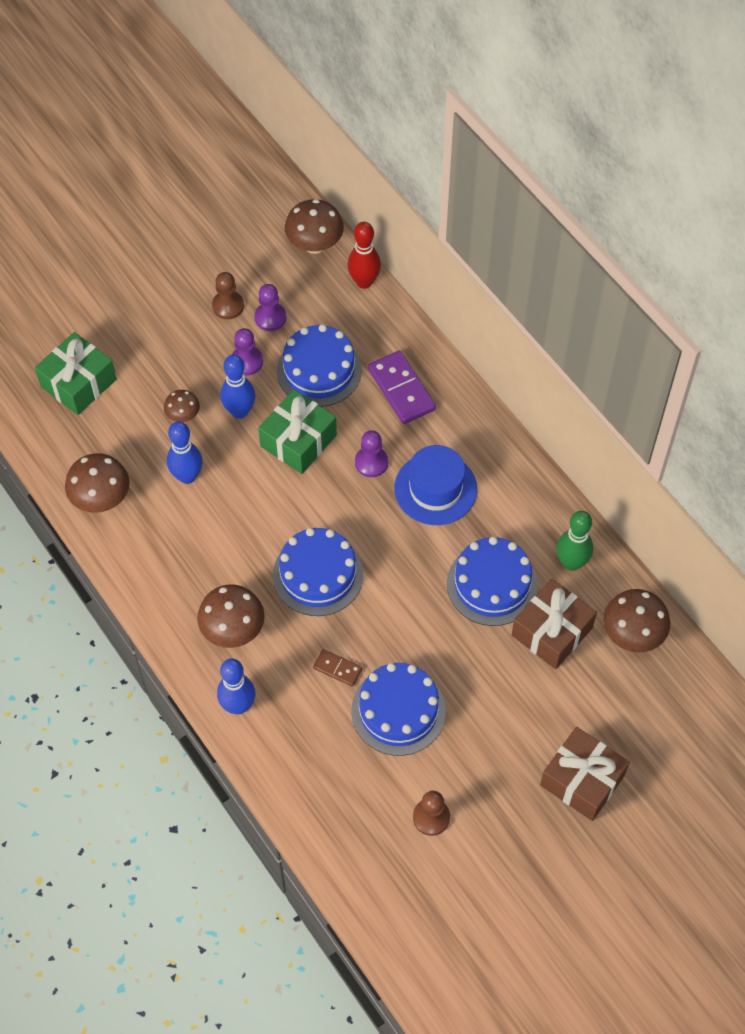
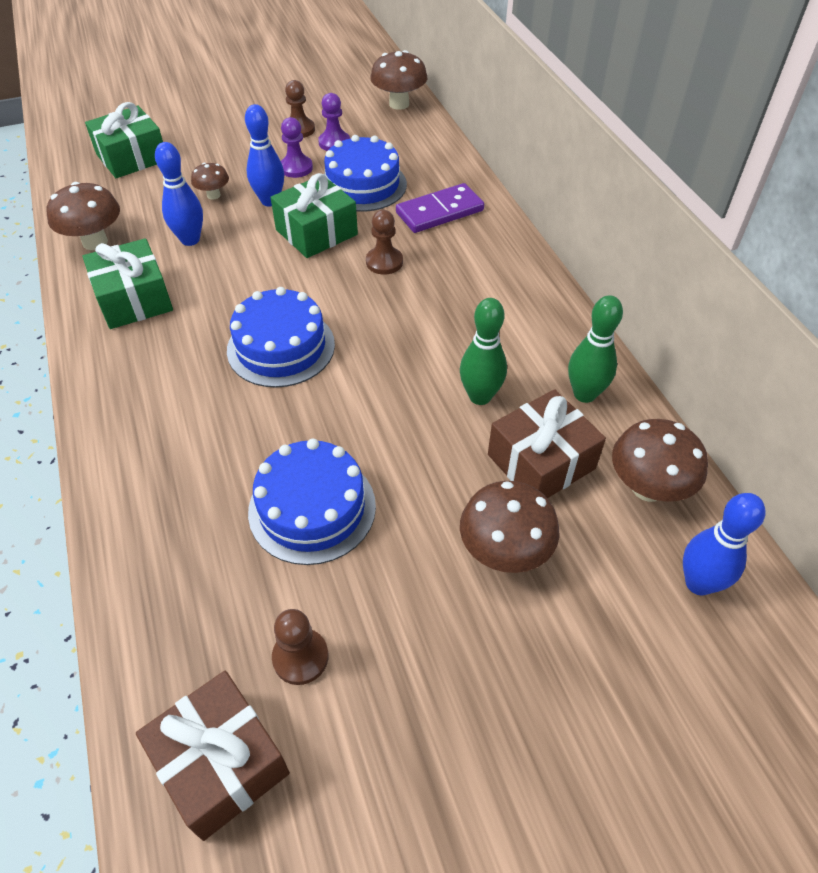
camera: 15 degrees right, 10 degrees down
brown mushroom [197,584,265,648] -> brown mushroom moved to [460,481,560,573]
blue bowling pin [217,658,255,715] -> blue bowling pin moved to [683,493,766,595]
brown domino [313,649,363,687] -> none
red bowling pin [348,222,381,289] -> none
purple pawn [355,430,388,477] -> brown pawn [366,210,403,275]
purple domino [368,351,436,424] -> purple domino turned 75 degrees clockwise [396,183,484,233]
blue hat [394,445,477,525] -> none
blue cake [447,537,538,626] -> green bowling pin [460,298,507,405]
brown gift [540,727,630,821] -> brown gift moved to [136,671,290,841]
none -> green gift [83,238,173,329]

